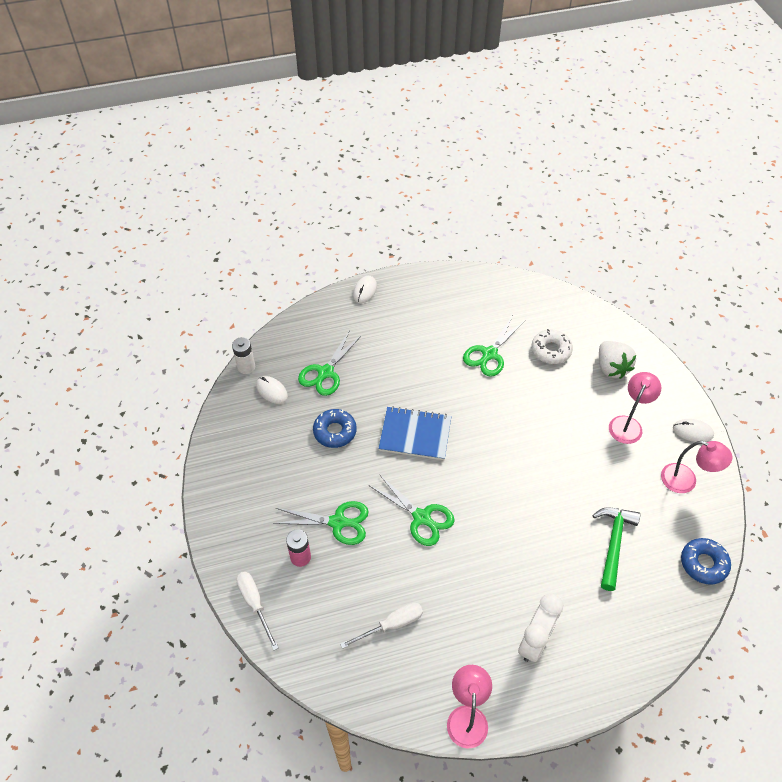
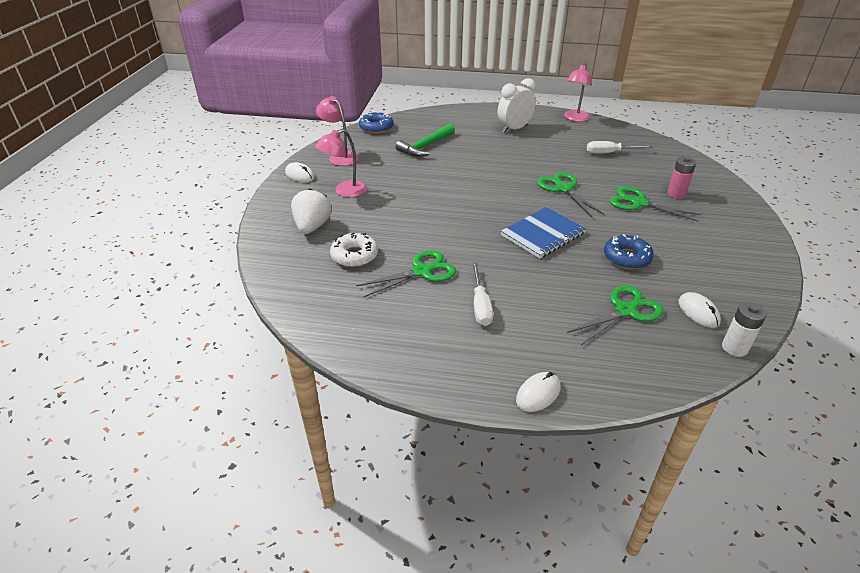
camera: 155 degrees left, 15 degrees down
white screwdriver [236,572,278,650] -> white screwdriver moved to [472,262,493,326]
blue notebook [378,406,452,460] -> blue notebook turned 75 degrees counterclockwise [501,207,586,259]

